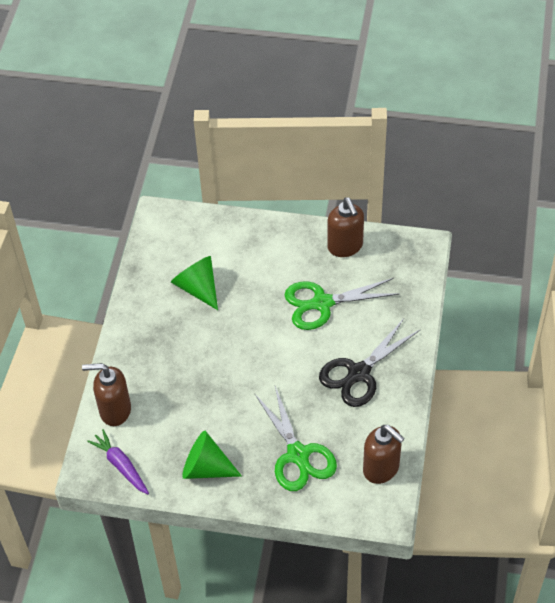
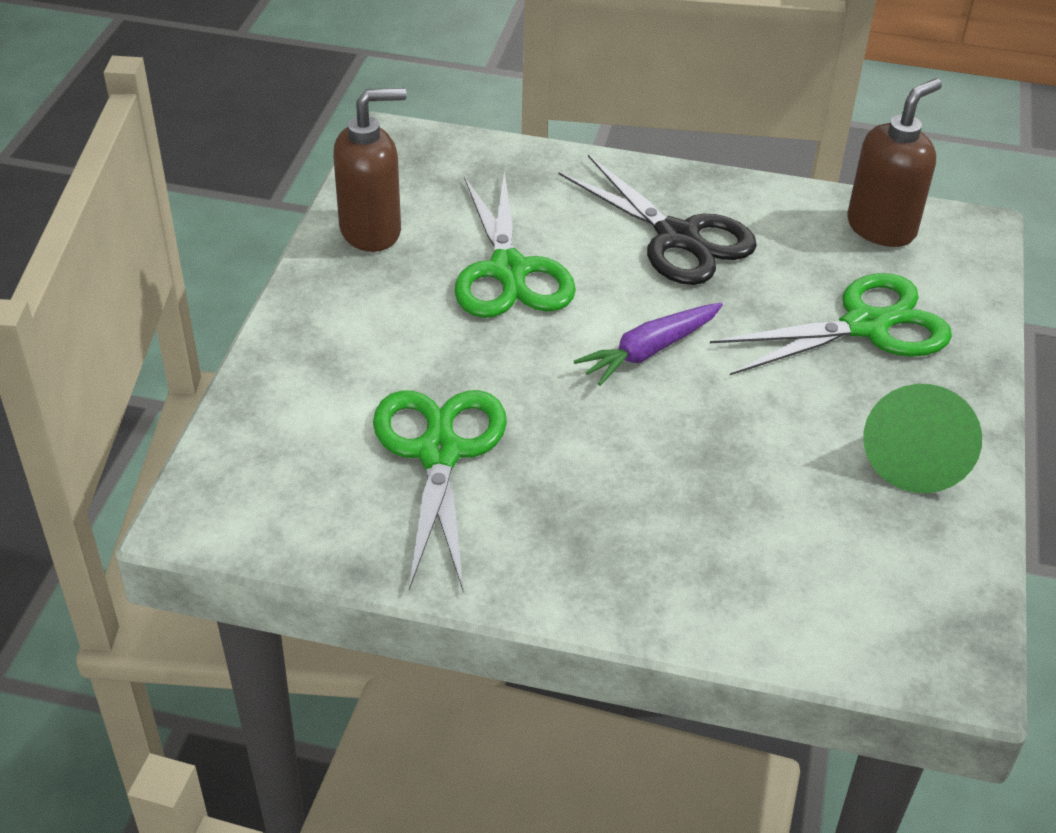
camera: 90 degrees left, 10 degrees down
brown soap dispenser [82,363,131,426] -> none
purple carrot [87,429,149,495] -> purple carrot moved to [574,303,723,386]
green cone [171,256,218,310] -> green scissors [373,390,507,590]

